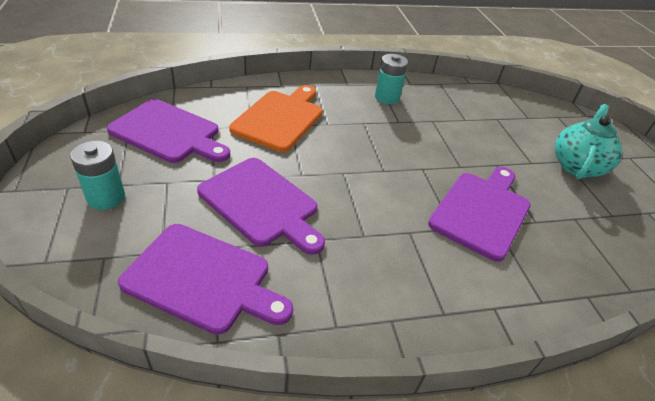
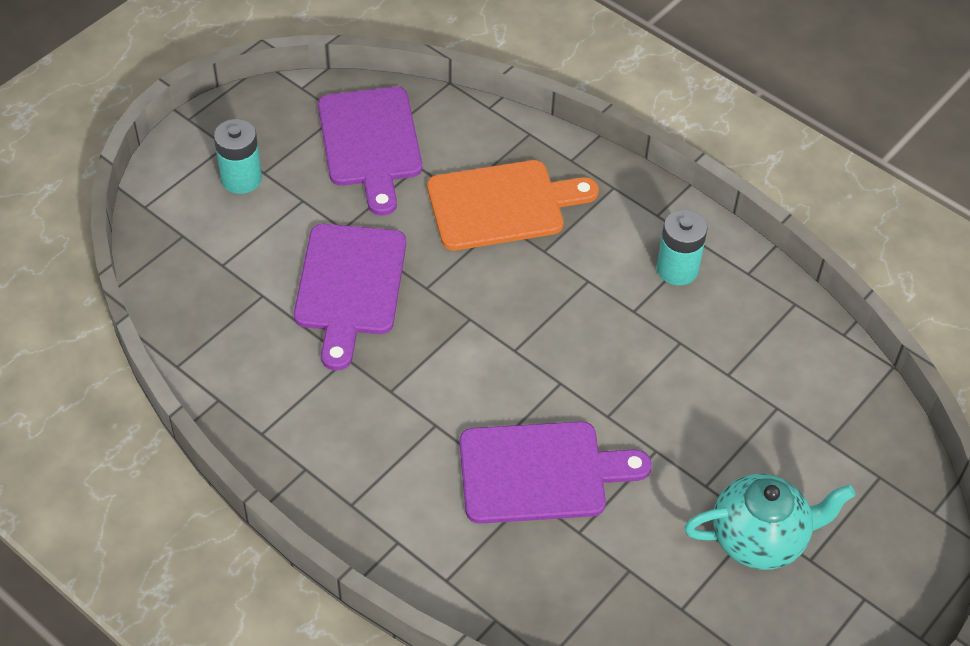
camera: 55 degrees right, 10 degrees up
purple cutting board [118,224,293,335] -> none

